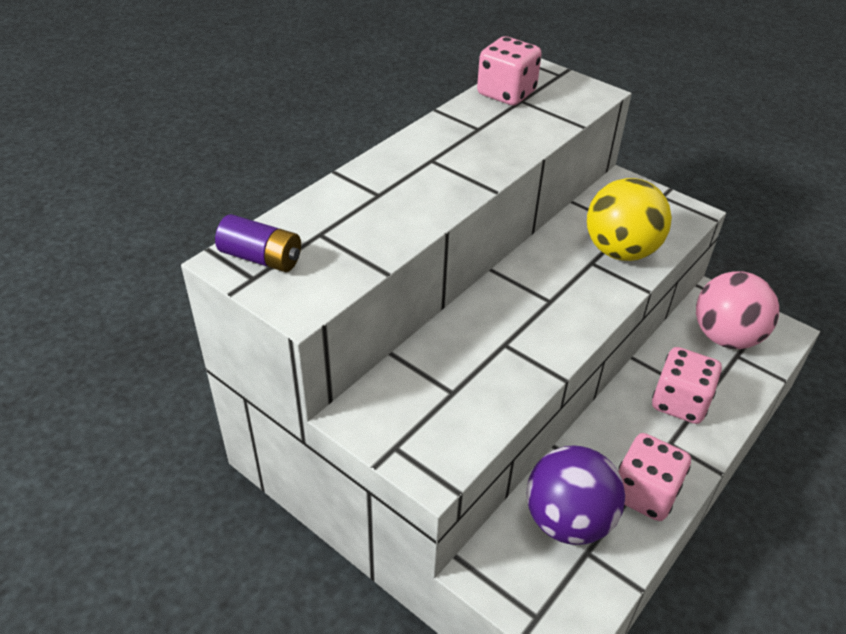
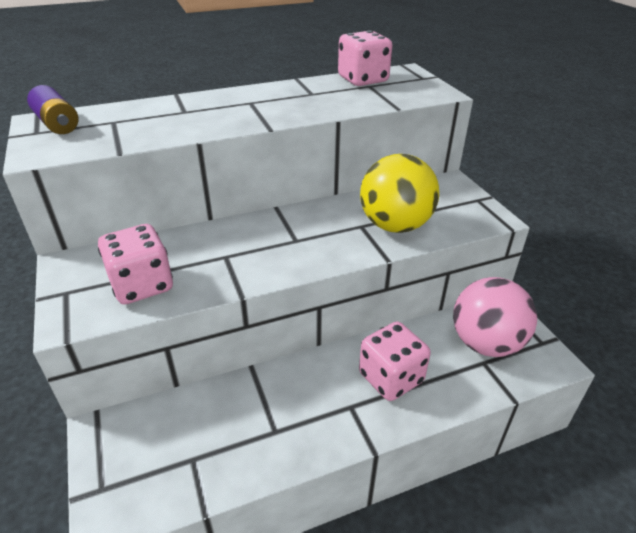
camera: 30 degrees right, 5 degrees down
purple ball [527,445,625,545] -> none
pink dice [618,433,691,521] -> pink dice moved to [98,224,173,305]

